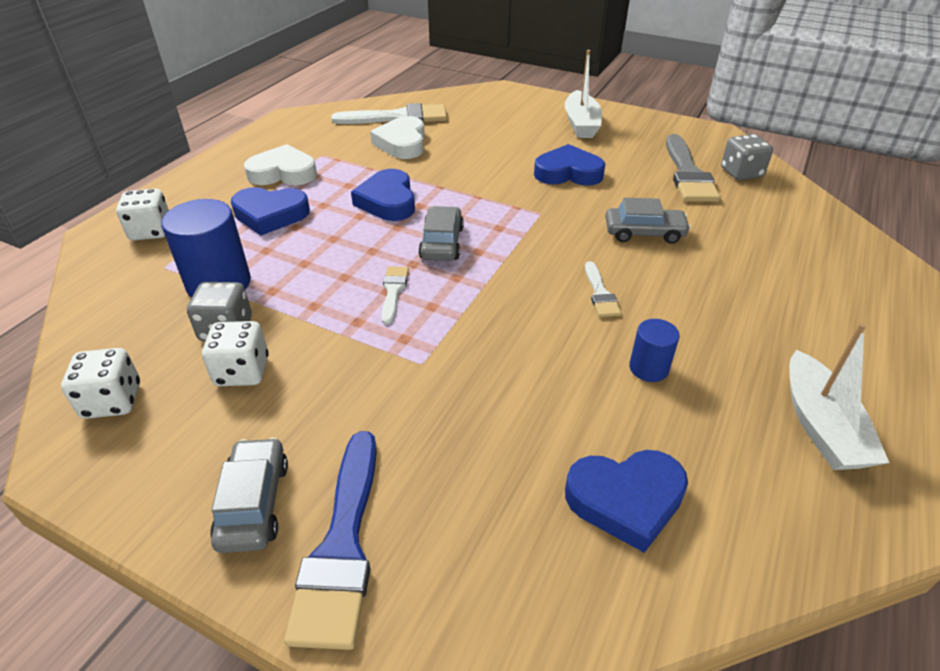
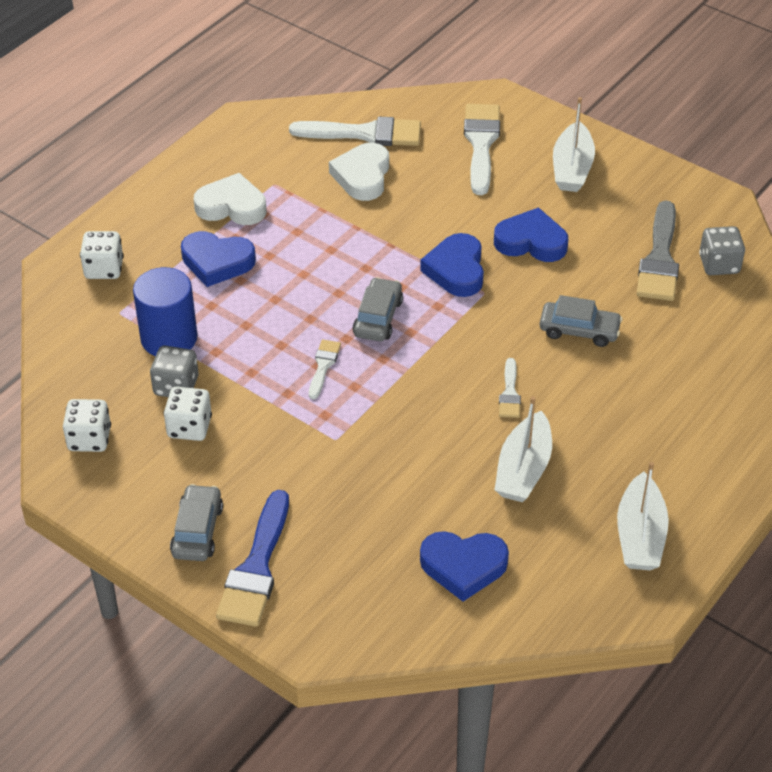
camera: 10 degrees right, 5 degrees up
blue heart [351,169,415,221] -> blue heart moved to [420,233,484,297]
blue cylinder [629,319,680,382] -> white boat [495,396,552,502]
none -> white brush [464,104,500,195]

